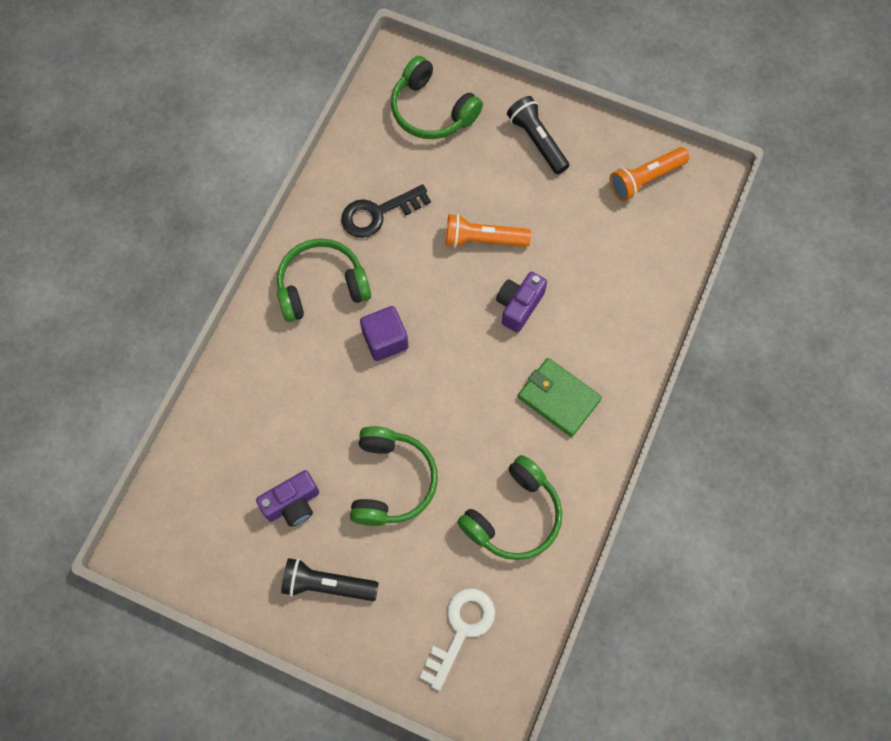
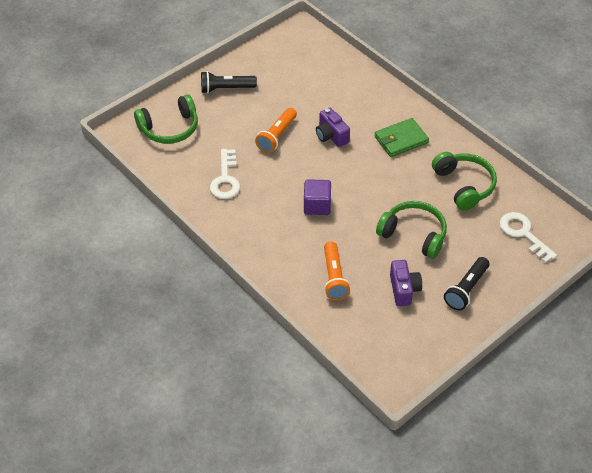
camera: 65 degrees left, 20 degrees down
green headphones [277,238,371,322] -> none
black key [341,185,431,238] -> white key [210,149,240,199]
orange flashlight [610,147,690,201] -> orange flashlight moved to [324,241,350,300]

